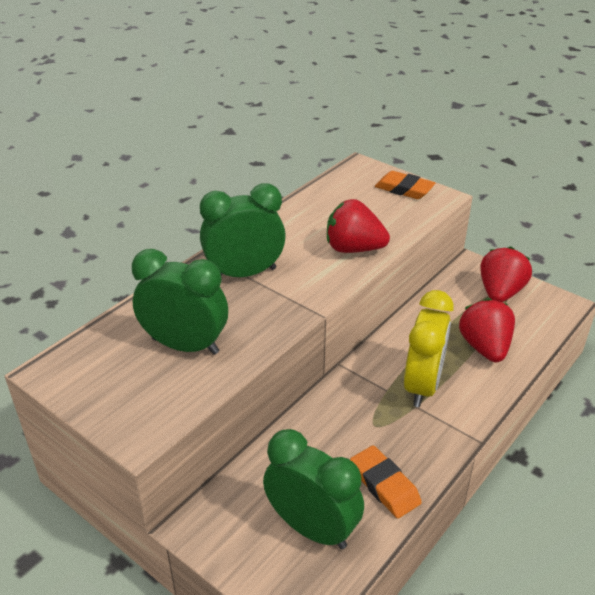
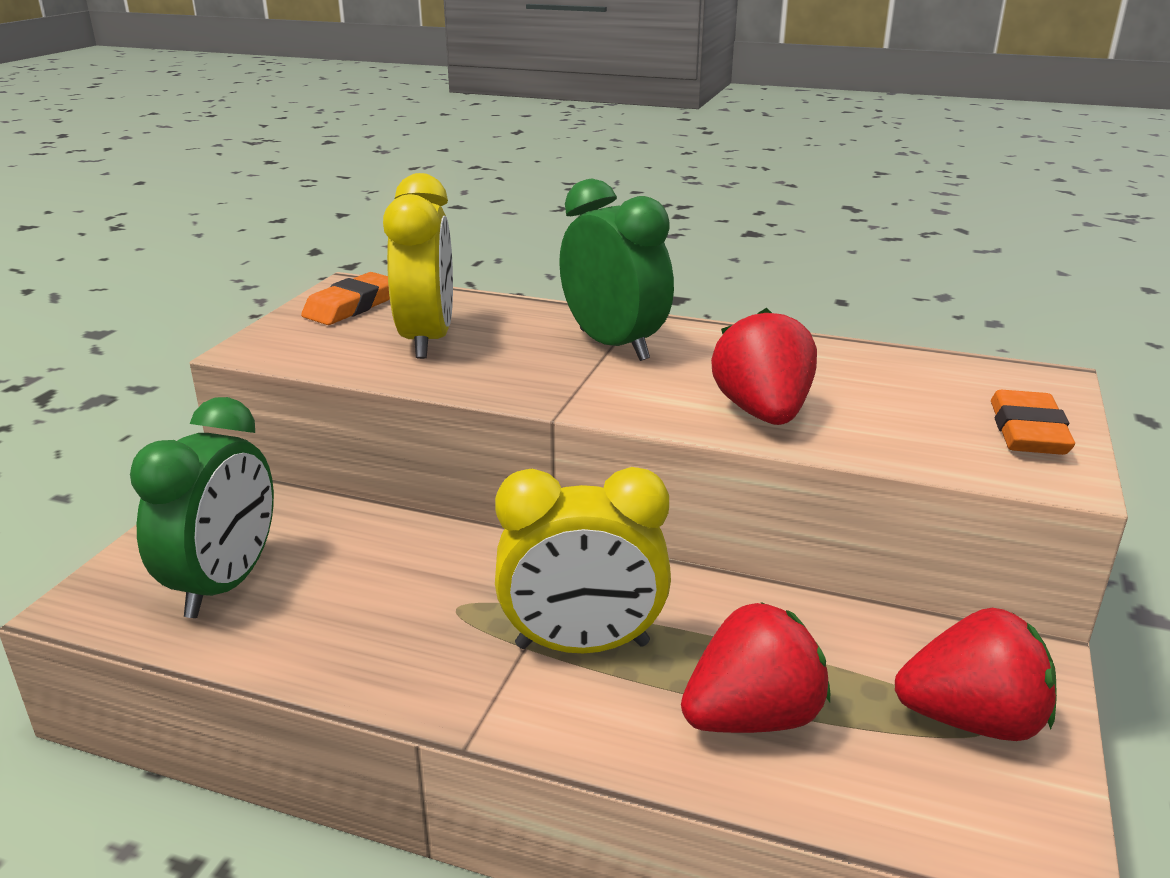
camera: 70 degrees right, 10 degrees down
green clock [132,249,228,355] -> yellow clock [383,173,453,359]
orange eraser [350,445,422,518] -> orange eraser moved to [301,272,390,325]

